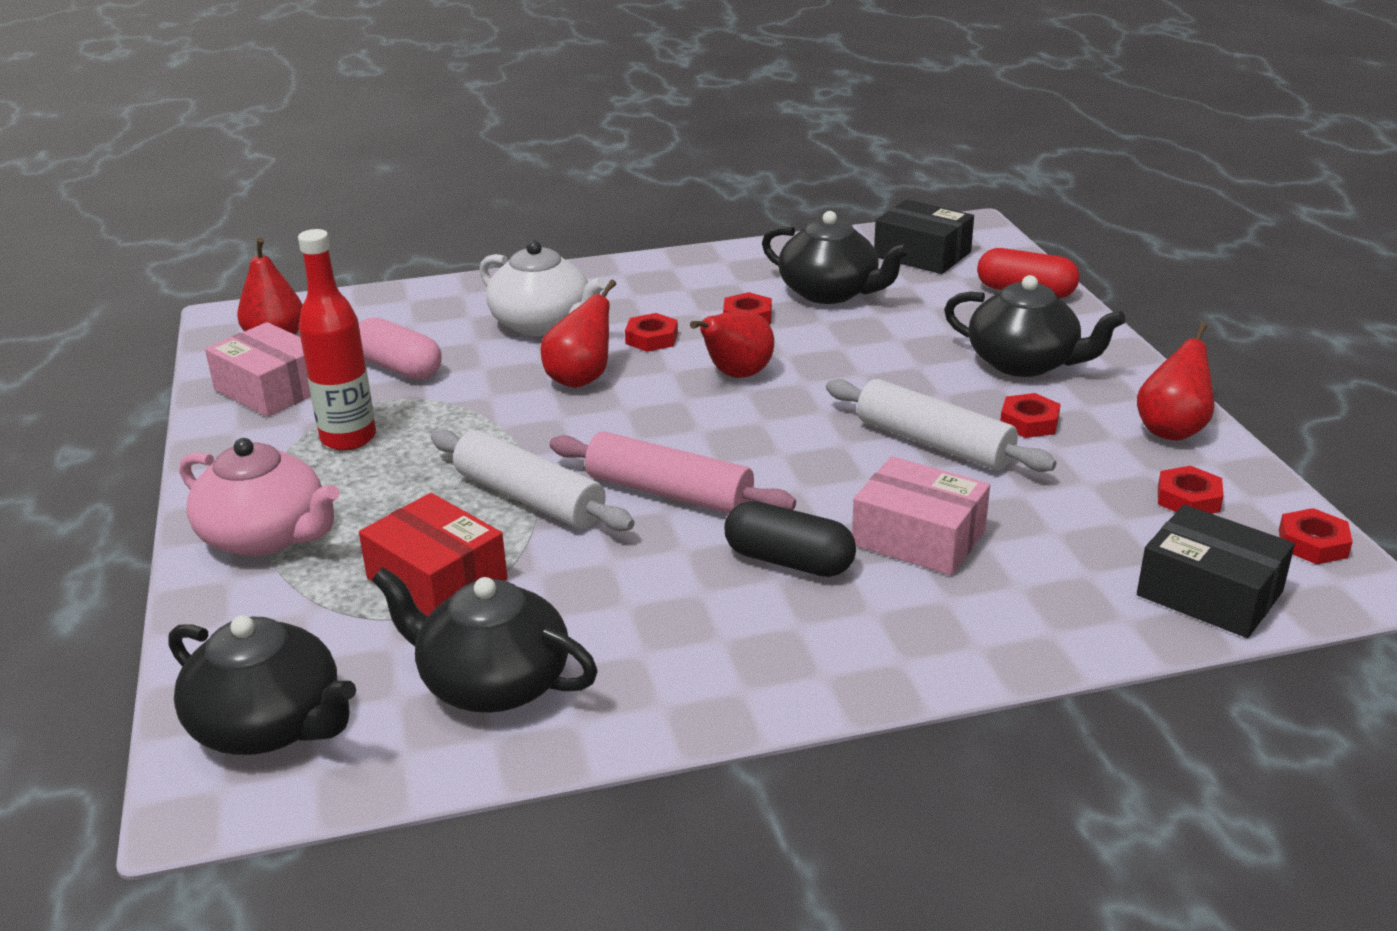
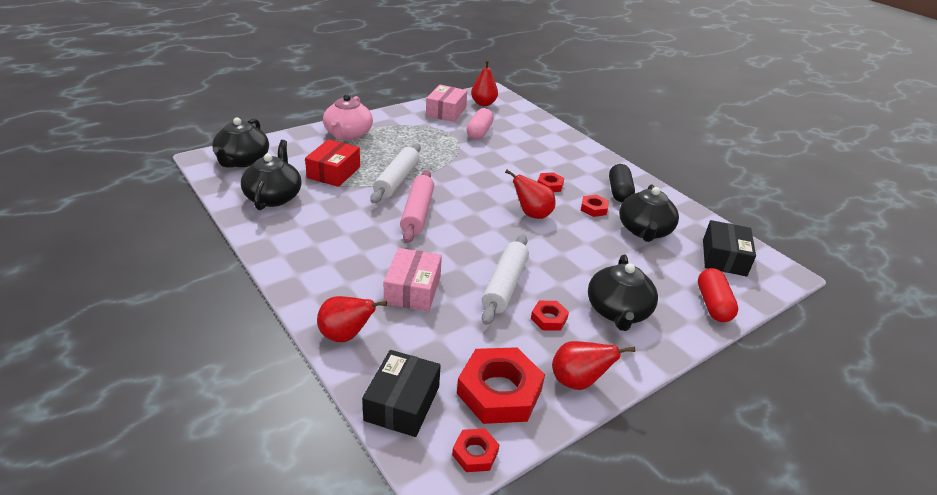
camera: 65 degrees right, 5 degrees up
red bottle [298,229,376,451] -> none
white teapot [479,240,607,336] -> none
red pear [541,280,616,388] -> red pear moved to [317,296,387,342]
black capsule [724,501,856,577] -> black capsule moved to [609,164,635,203]
red nut [1158,466,1224,514] -> red nut [457,347,545,424], size x2.04

